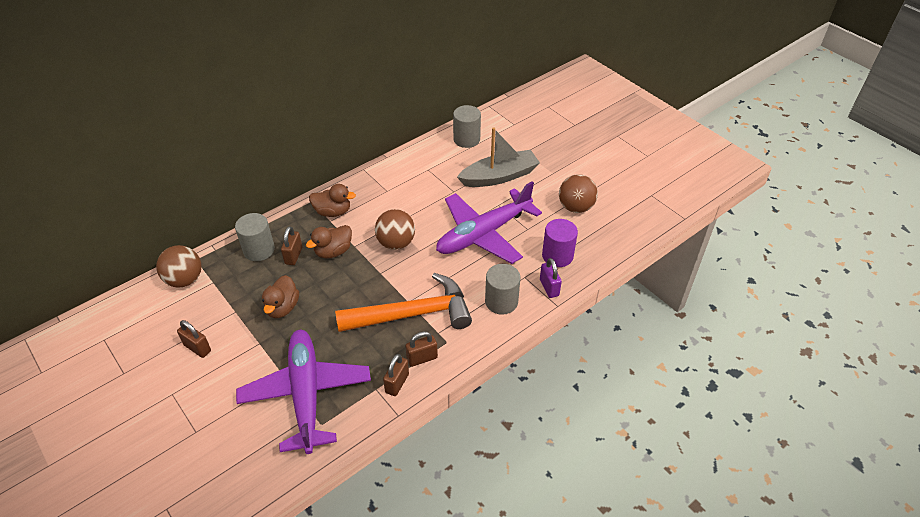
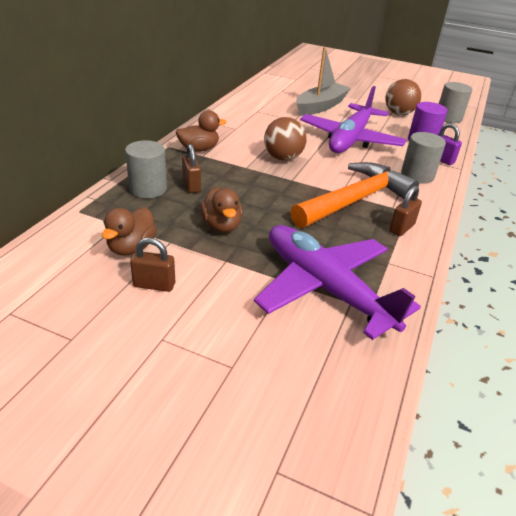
camera: 30 degrees left, 10 degrees down
brown ball [156,245,202,288] -> none
brown duck [306,225,352,259] -> brown duck moved to [102,207,157,256]
brown padlock [383,354,409,396] -> none
grey cylinder [453,105,481,148] -> grey cylinder moved to [439,82,473,123]

